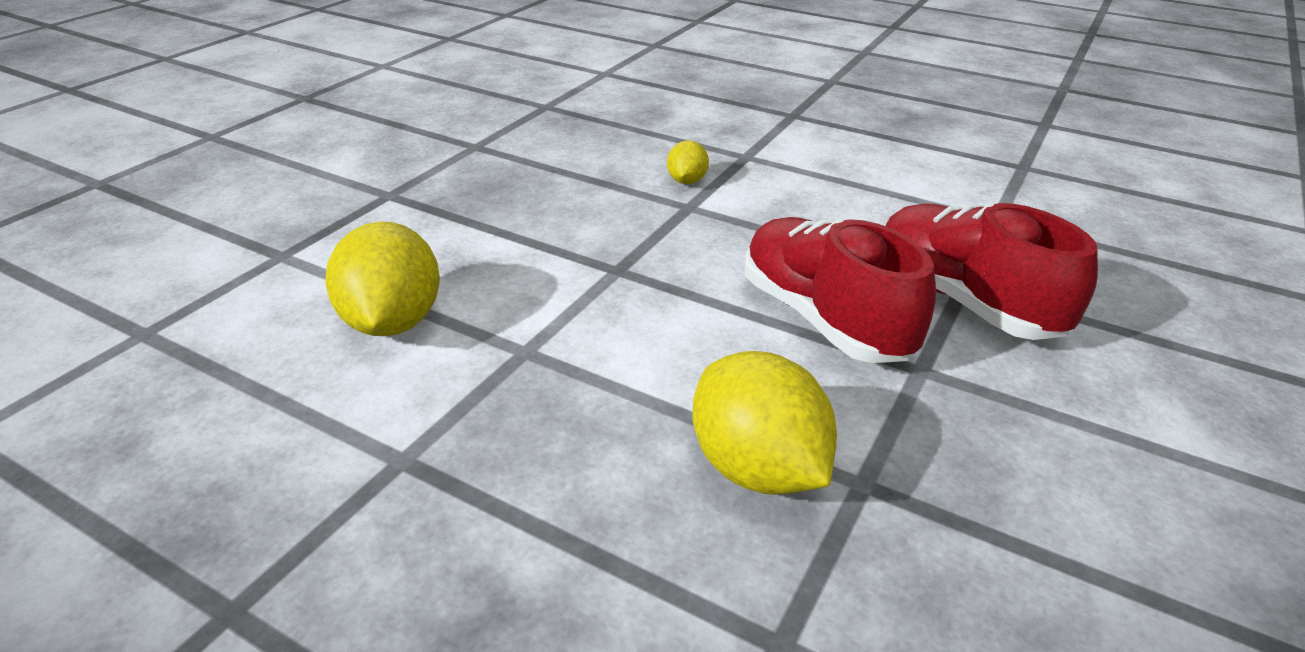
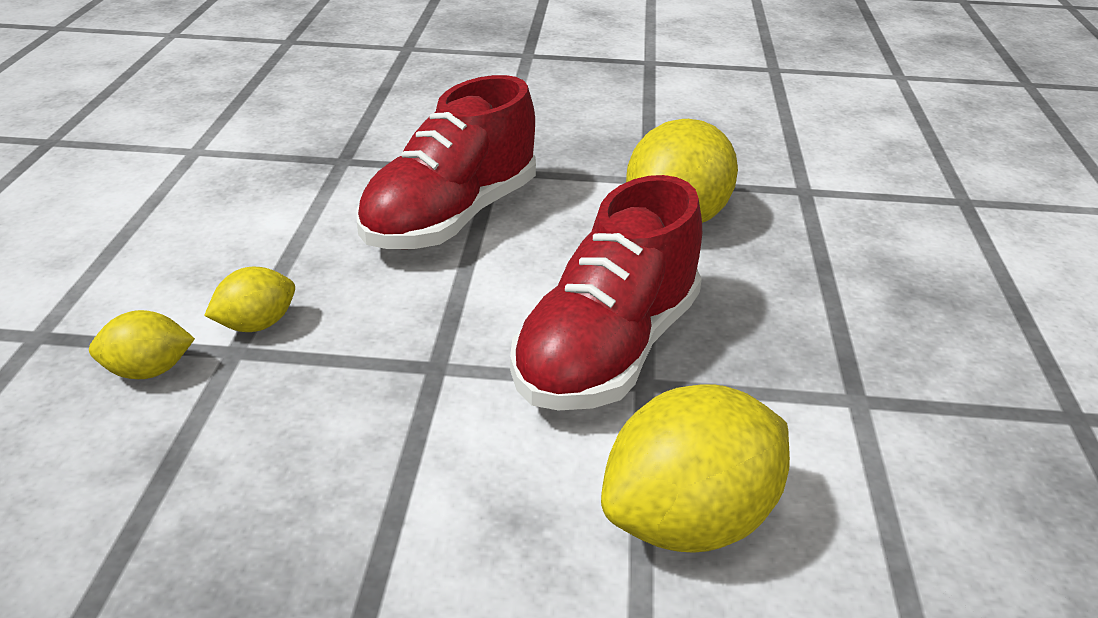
camera: 115 degrees left, 0 degrees up
red shoe [886,203,1098,340] -> red shoe moved to [510,175,702,411]
none -> yellow lemon [204,267,295,332]

